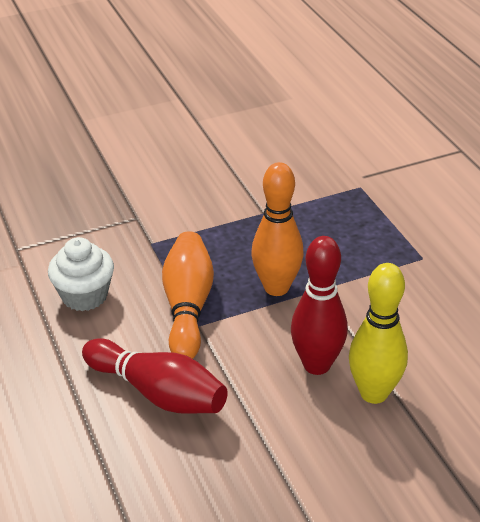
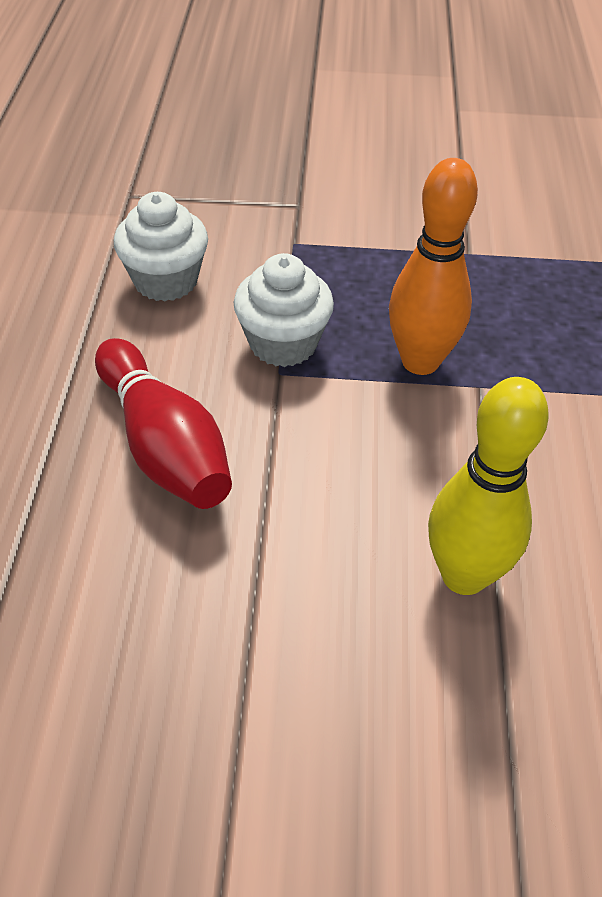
camera: 25 degrees right, 10 degrees up
orange bowling pin [162,231,214,359] -> white cupcake [233,253,334,367]
red bowling pin [291,236,348,375] -> none

